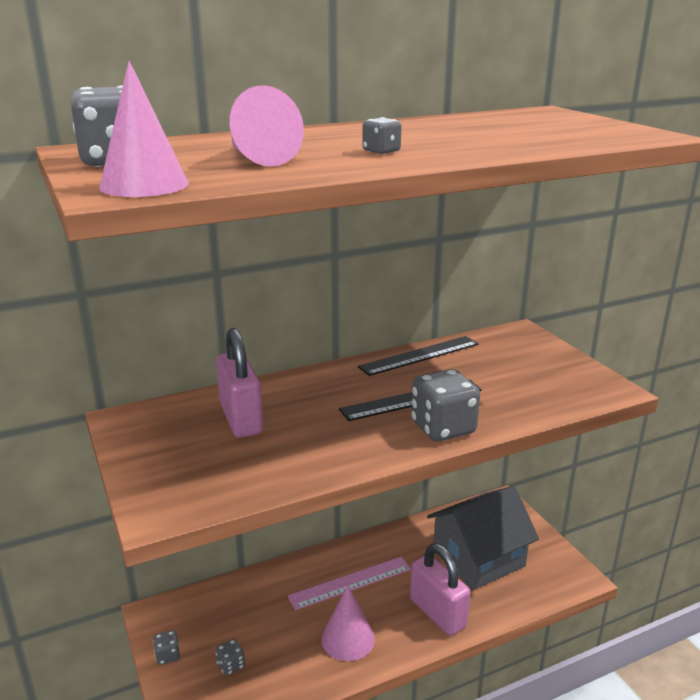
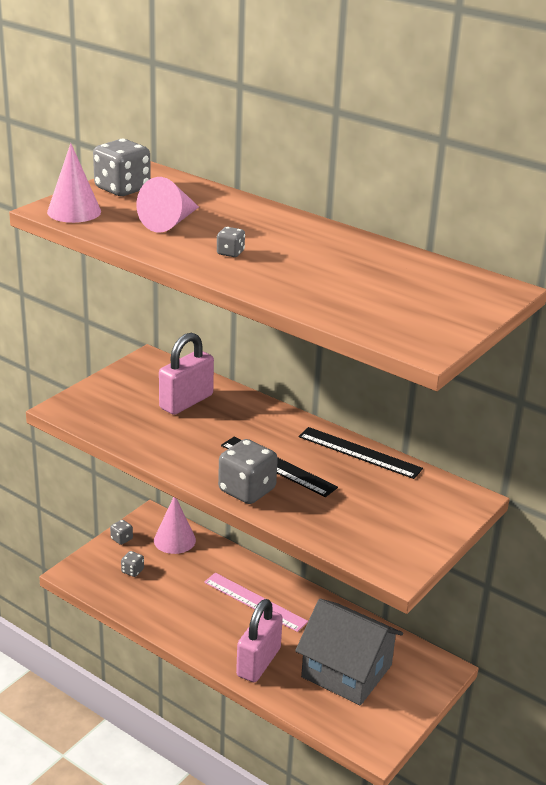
camera: 60 degrees right, 5 degrees up
pink cone [321,585,375,661] -> pink cone moved to [154,497,196,554]

